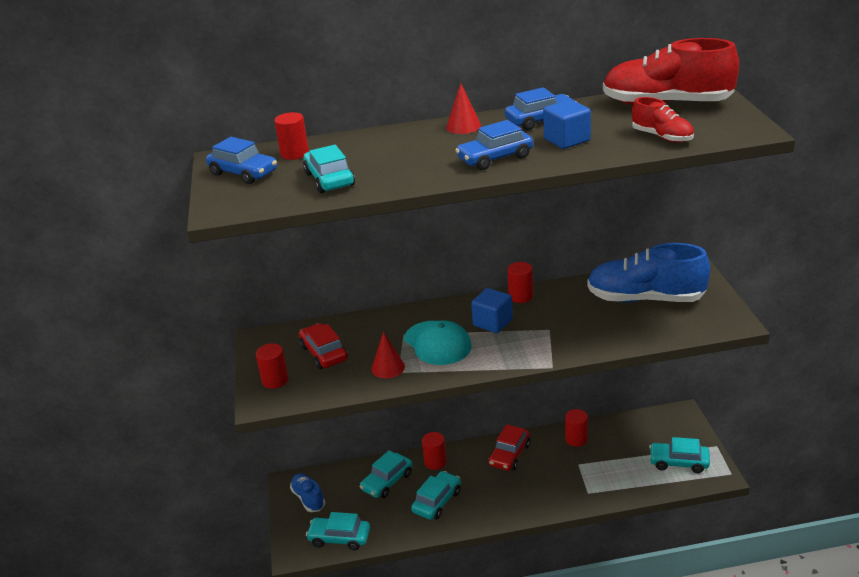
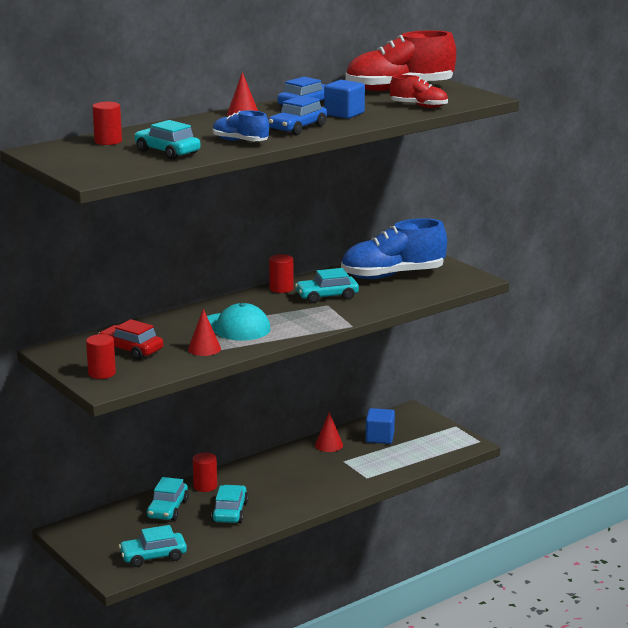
camera: 30 degrees left, 10 degrees down
blue car [206,137,277,184] -> none
blue shoe [290,473,325,512] -> blue shoe moved to [213,110,269,141]
blue cube [471,288,513,333] -> blue cube moved to [365,408,395,444]
red car [489,424,530,471] -> none
red cylinder [565,409,588,447] -> red cone [315,412,343,452]
turquoise car [649,437,710,473] -> turquoise car moved to [295,268,359,303]

